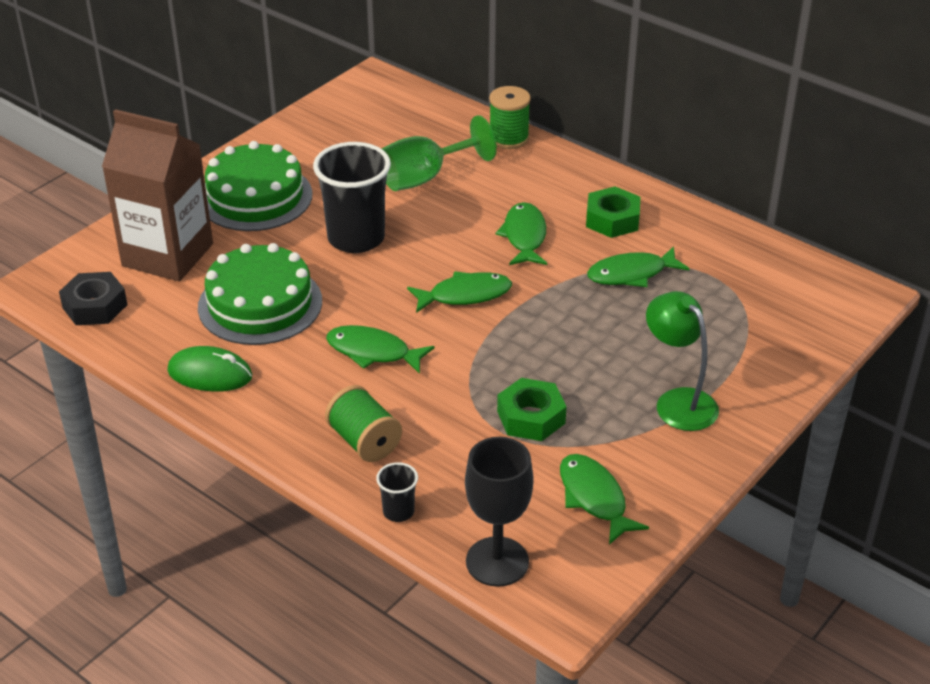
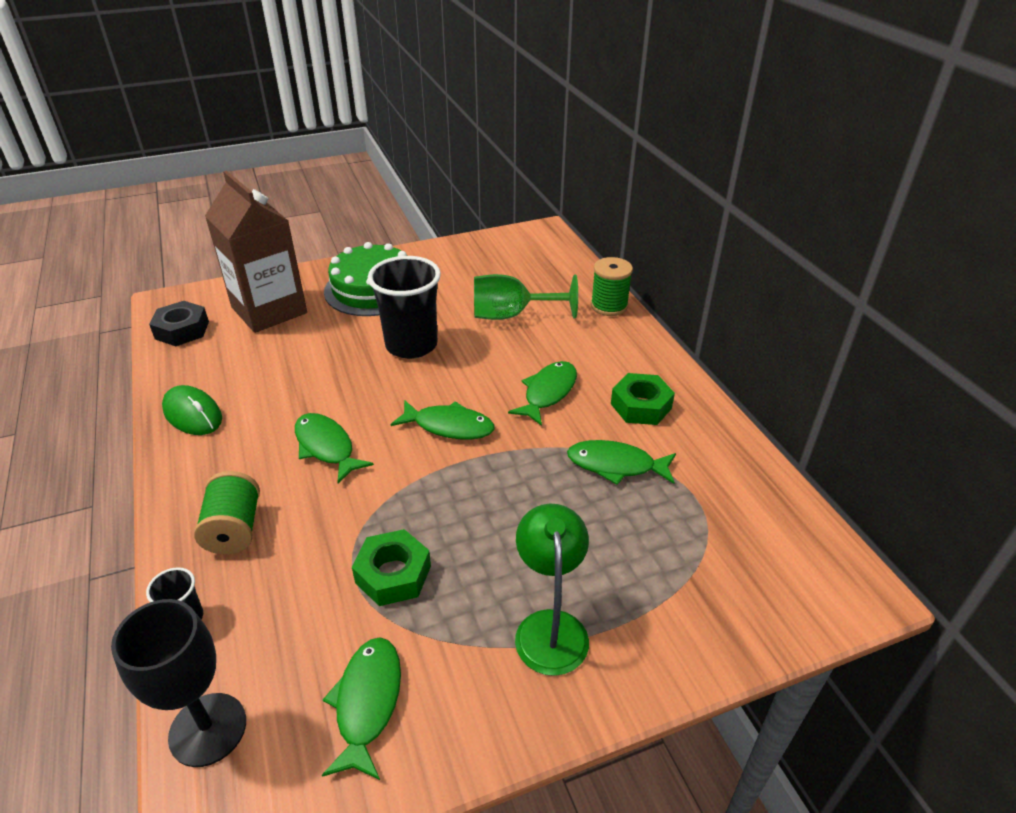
camera: 30 degrees right, 0 degrees up
green cake [198,243,322,345] -> none

